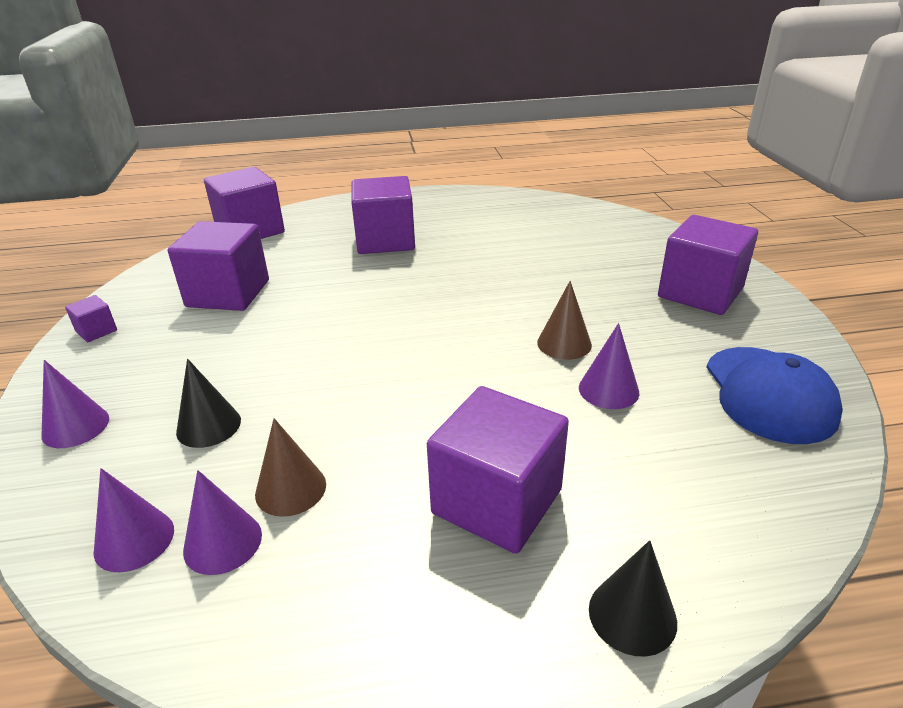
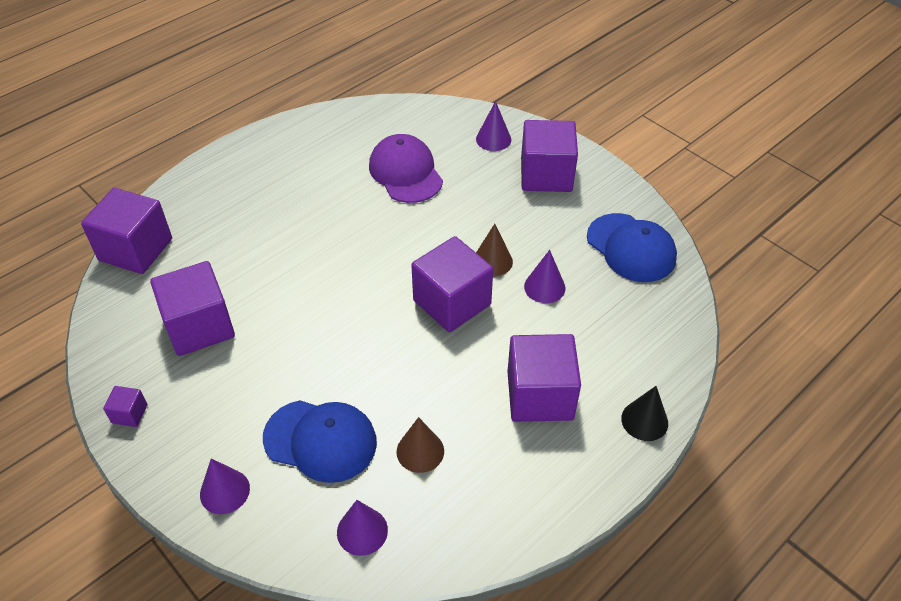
camera: 35 degrees left, 15 degrees up
black cone [176,359,241,448] -> blue cap [263,400,377,483]
purple cone [183,470,262,575] -> purple cone moved to [476,101,511,151]
purple cube [351,176,415,254] -> purple cube moved to [411,236,493,332]
none -> purple cap [369,134,443,203]

